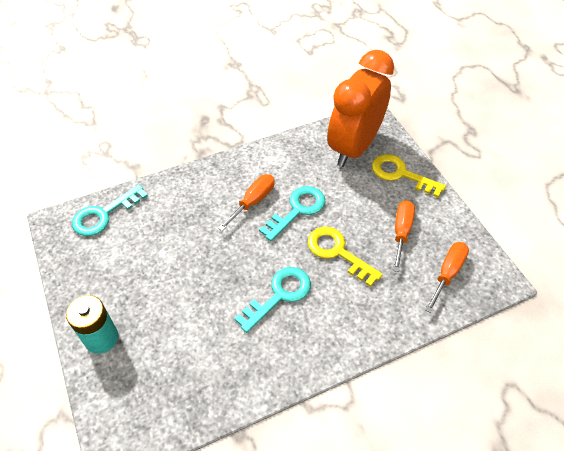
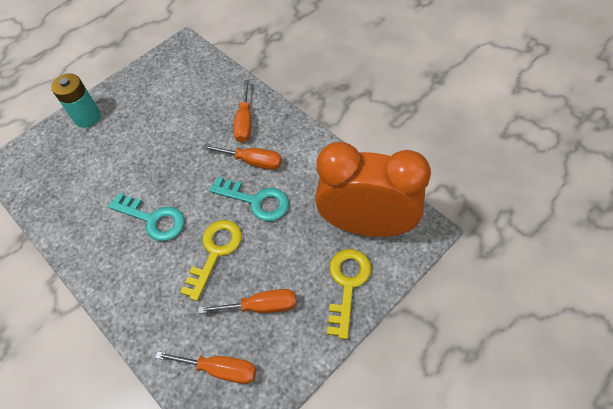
camera: 75 degrees right, 5 degrees up
turquoise key [72,184,148,236] -> none
none -> orange screwdriver [233,80,251,143]

